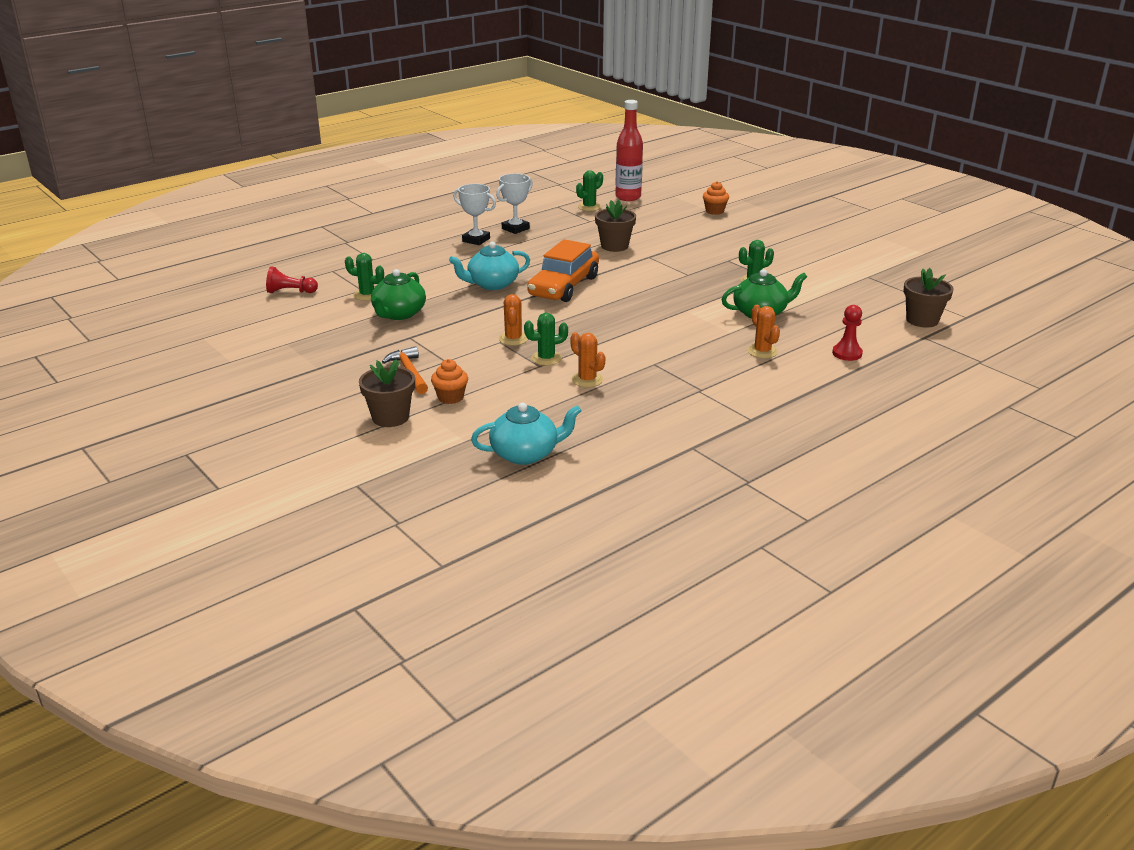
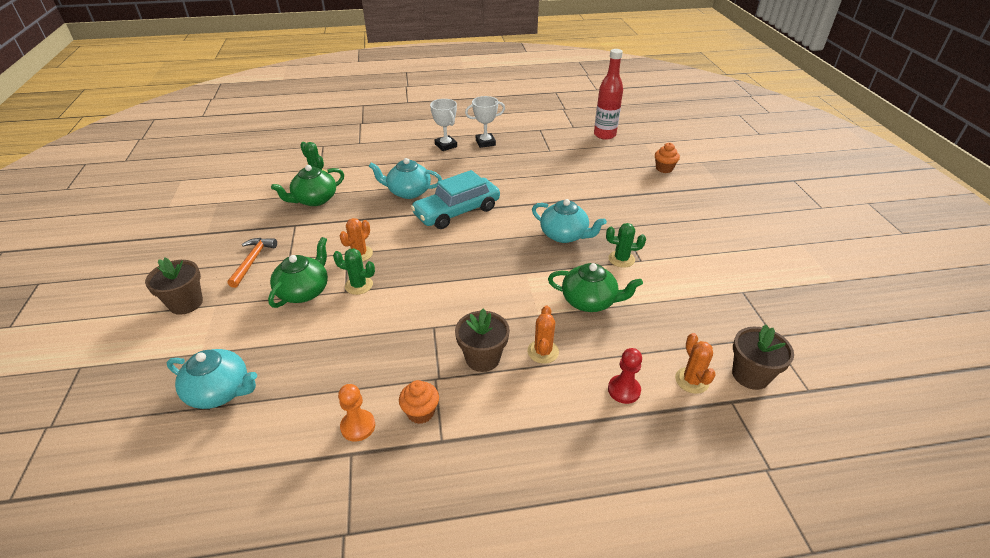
camera: 30 degrees right, 10 degrees up
red pawn [266,266,318,293] -> none
orange cupcake [431,359,468,404] -> orange cupcake moved to [399,380,439,424]
orange car [527,239,599,302] -> turquoise car [411,170,500,229]
orange cactus [570,332,606,387] -> orange cactus moved to [675,333,716,394]
green cactus [576,170,603,211] -> none
brown flower pot [595,200,636,252] -> brown flower pot moved to [455,308,510,372]
none -> green teapot [268,237,328,308]
none -> orange pawn [338,384,375,441]
none -> turquoise teapot [532,199,607,243]

